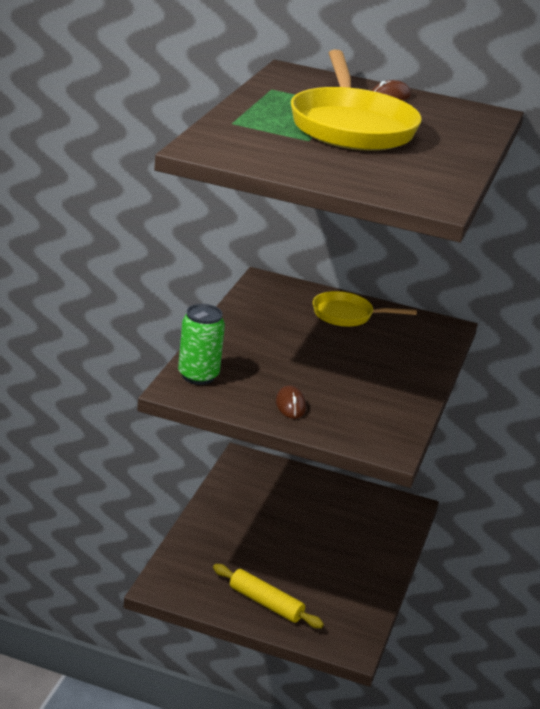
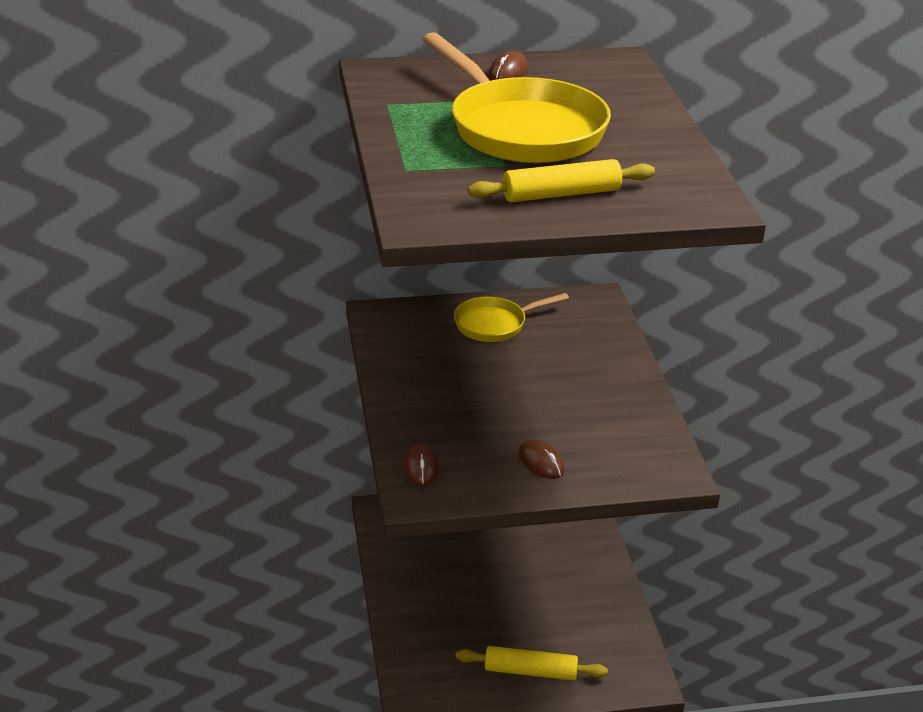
camera: 25 degrees left, 5 degrees up
green can [178,304,225,385] -> brown mouse [404,443,439,486]
none -> yellow rolling pin [468,159,655,202]

